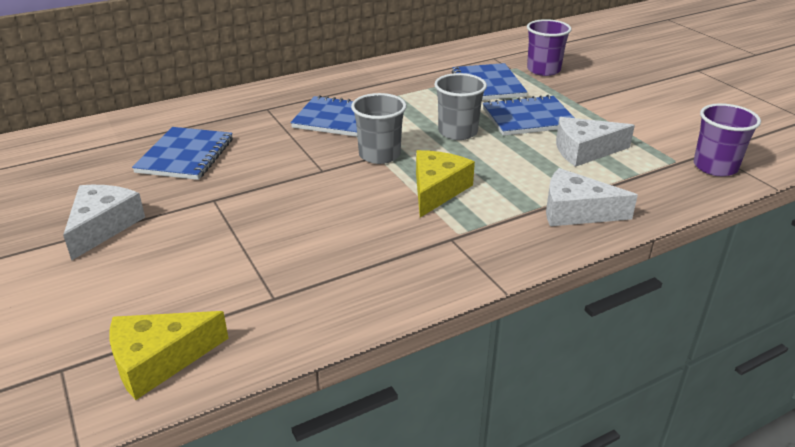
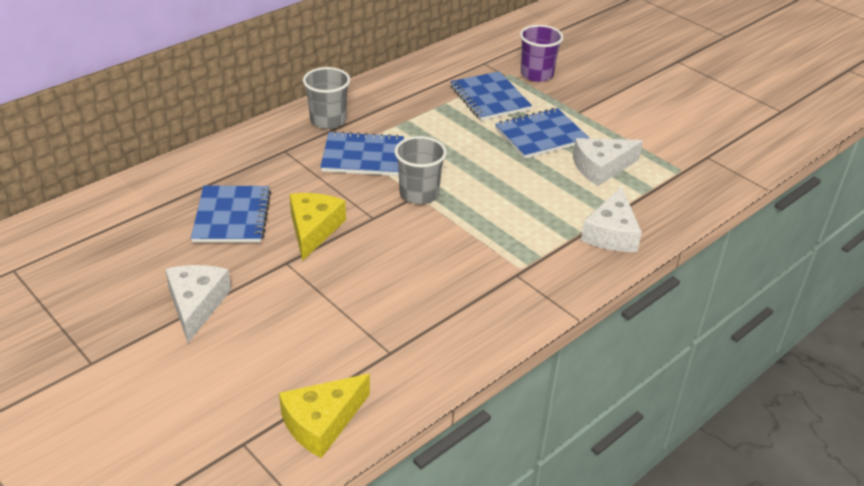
camera: 15 degrees left, 5 degrees up
yellow cheese [416,150,475,217] -> yellow cheese moved to [290,193,346,261]
grey cup [434,73,487,140] -> grey cup moved to [303,67,350,129]
white cheese [546,168,638,226] -> white cheese turned 75 degrees counterclockwise [581,186,642,252]
purple cup [694,103,761,176] -> none

